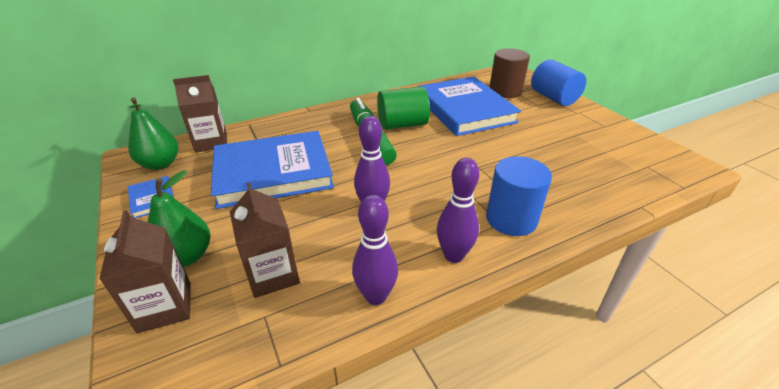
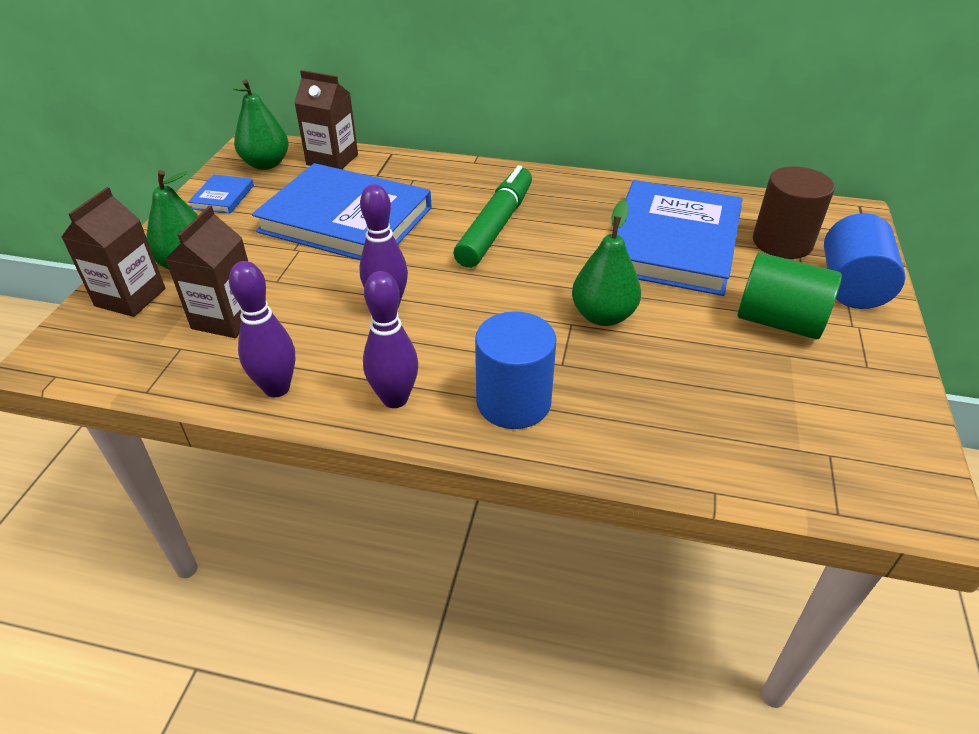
camera: 40 degrees right, 5 degrees up
green cylinder [377,86,430,130] -> green cylinder moved to [737,253,842,339]
none -> green pear [572,200,641,326]

